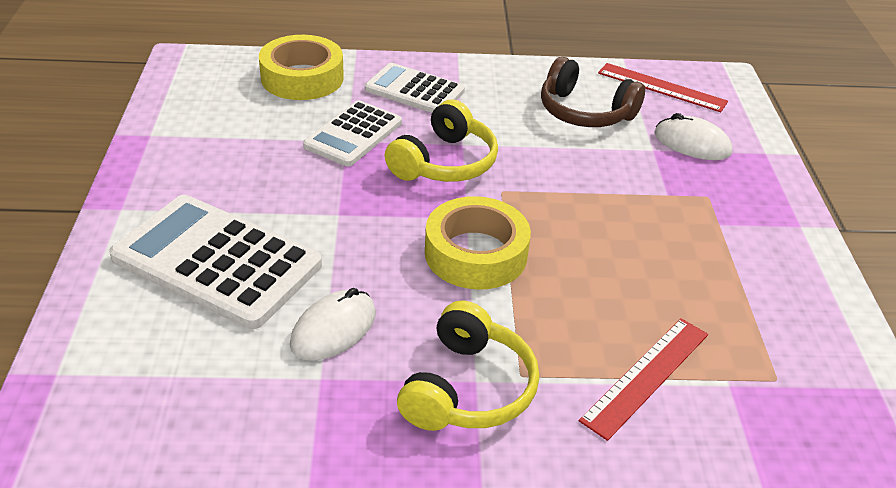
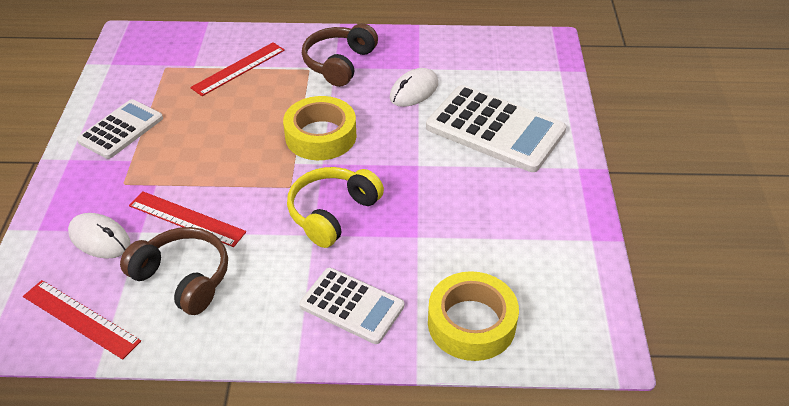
camera: 175 degrees left, 5 degrees up
white calculator [303,100,402,166] -> white calculator moved to [77,99,163,159]
yellow headphones [397,301,539,431] -> brown headphones [302,23,378,87]
none -> red ruler [129,191,246,247]

